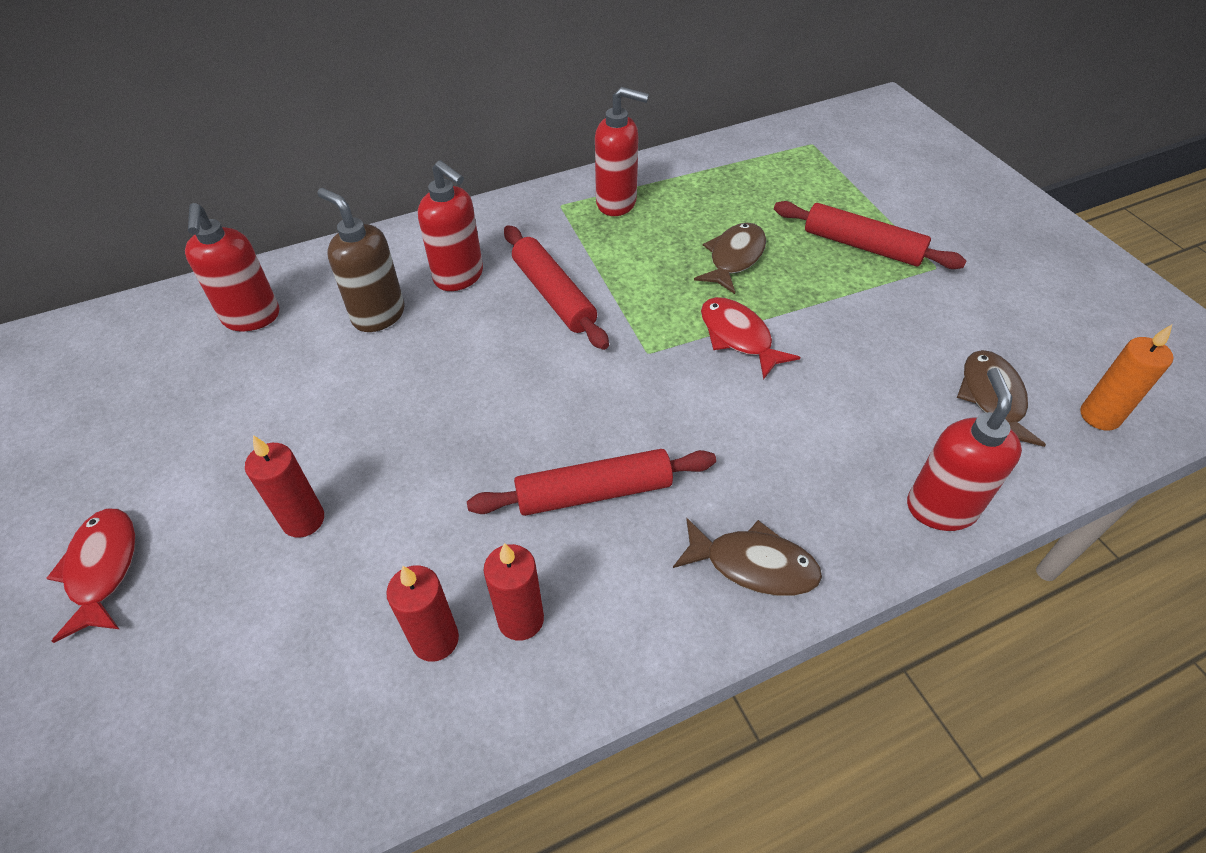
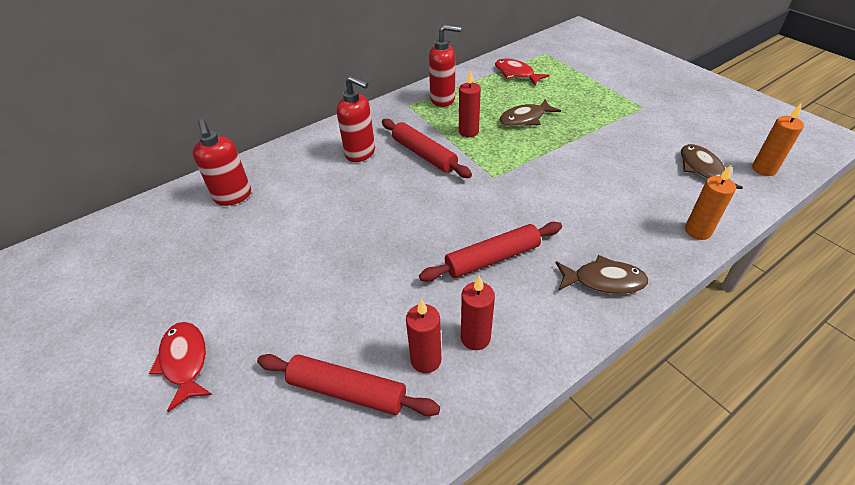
camera: 10 degrees left, 5 degrees down
red candle [245,435,324,538] -> red candle moved to [459,70,481,137]
brown soap dispenser [317,188,405,332] -> none
brown fish [694,223,766,294] -> brown fish turned 135 degrees counterclockwise [500,99,561,127]
red fish [701,297,800,380] -> red fish moved to [495,59,549,85]
red rolling pin [774,201,966,269] -> red rolling pin moved to [257,354,440,416]
red soap dispenser [907,368,1022,531] -> orange candle [685,165,736,240]

